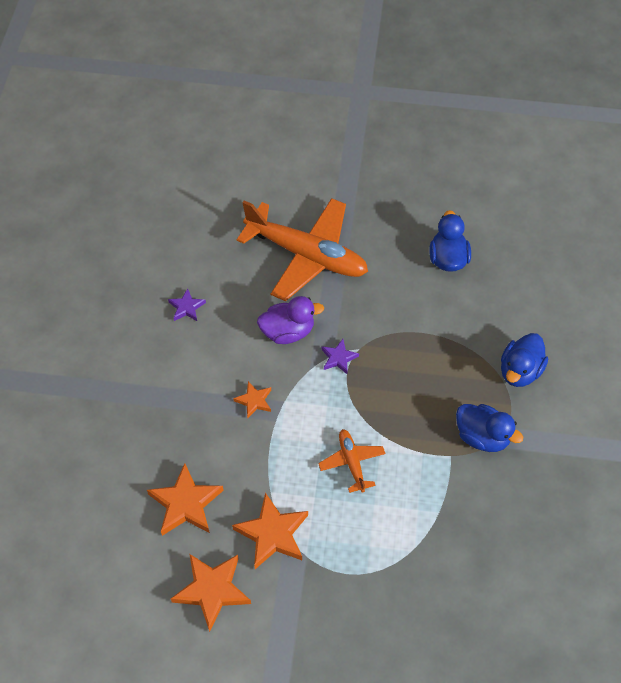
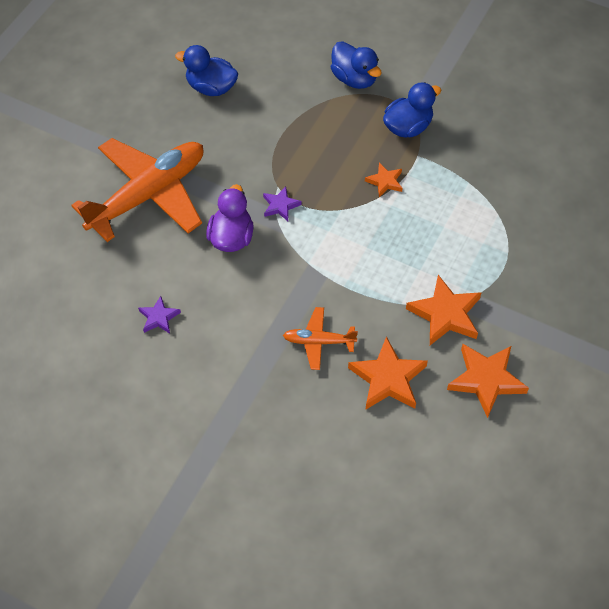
camera: 70 degrees left, 0 degrees up
orange star [233,381,271,418] -> orange star moved to [365,163,403,197]
orange plane [318,429,386,493] -> orange plane moved to [283,307,358,370]

